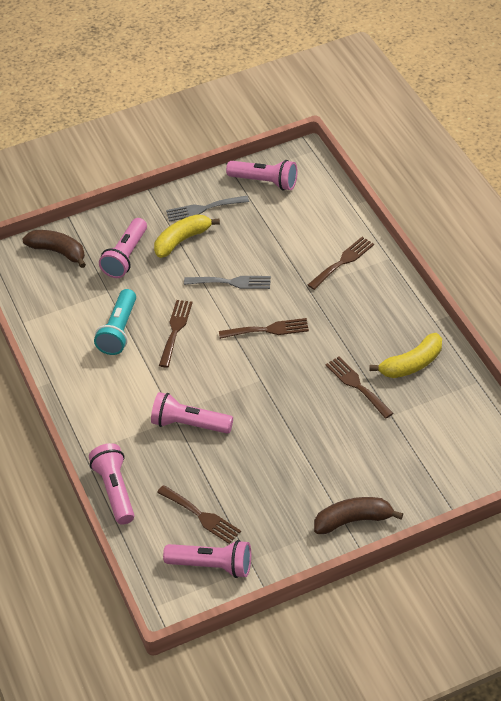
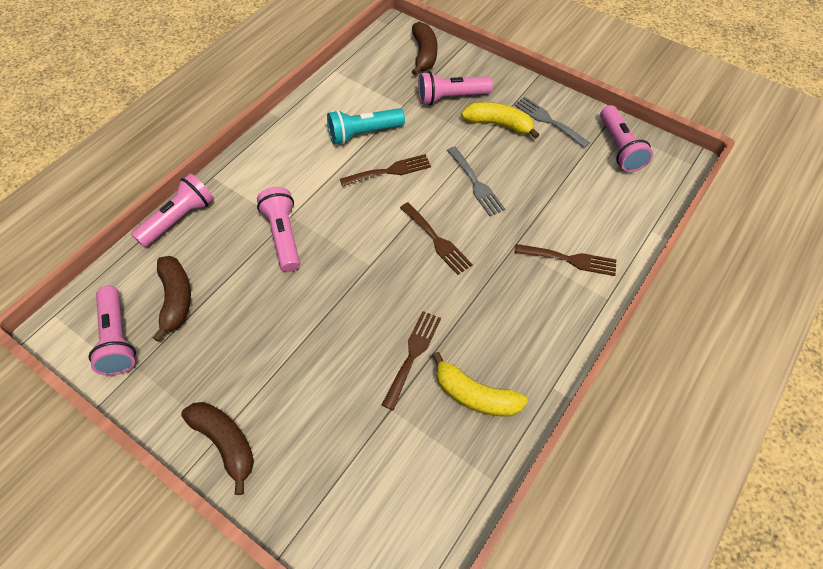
camera: 55 degrees right, 10 degrees up
brown fork [157,485,241,544] -> brown banana [153,256,191,342]

